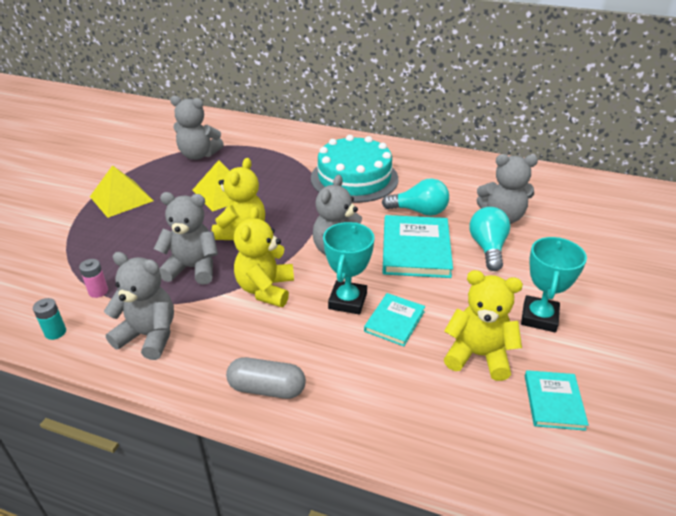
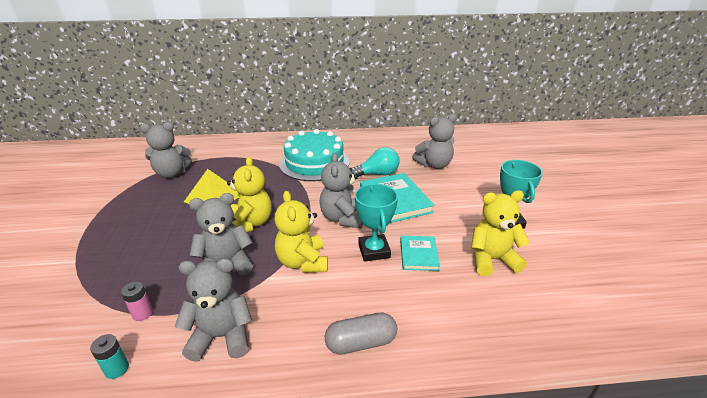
camera: 25 degrees left, 5 degrees down
yellow pyramid [90,165,154,218] -> none
turquoise light bulb [469,207,510,271] -> none
turquoise book [525,370,589,431] -> none

